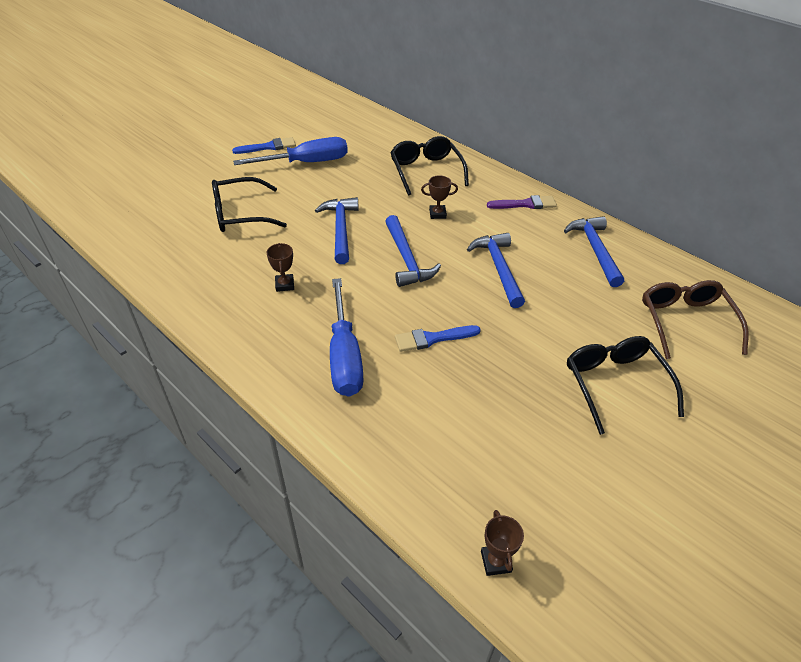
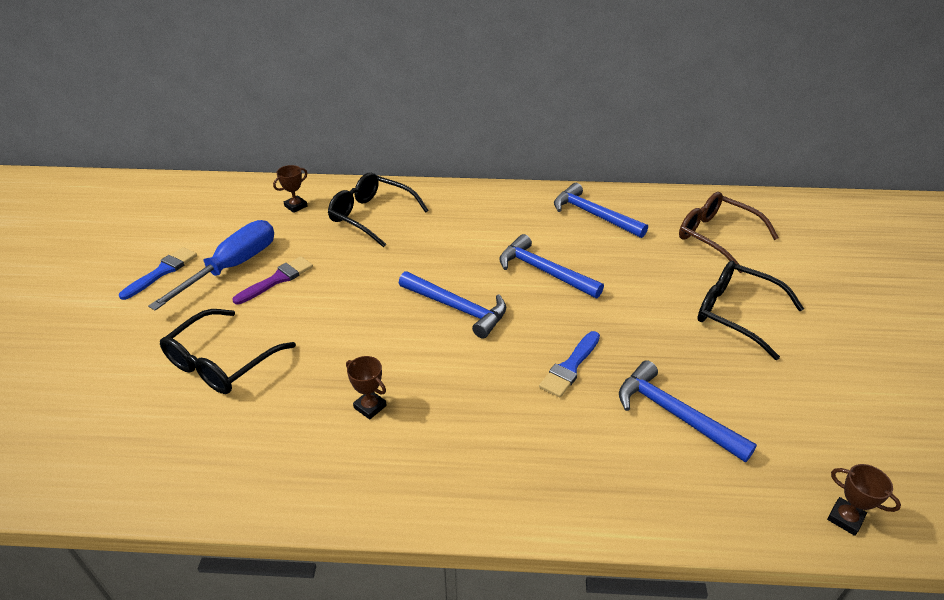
camera: 40 degrees left, 5 degrees down
blue hammer [315,197,359,264] -> blue hammer moved to [619,360,757,463]
blue screwdriver [330,278,364,397] -> none
brown trophy [421,175,458,219] -> brown trophy moved to [273,165,307,213]
purple brush [487,195,557,209] -> purple brush moved to [232,256,313,305]

